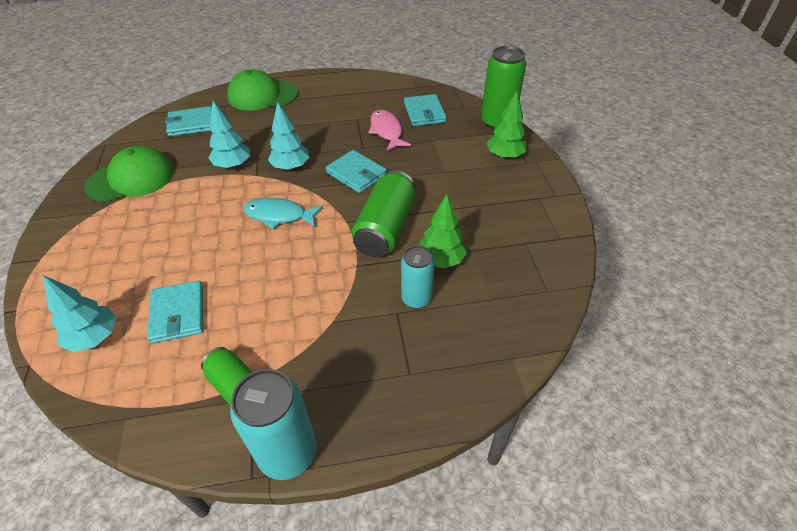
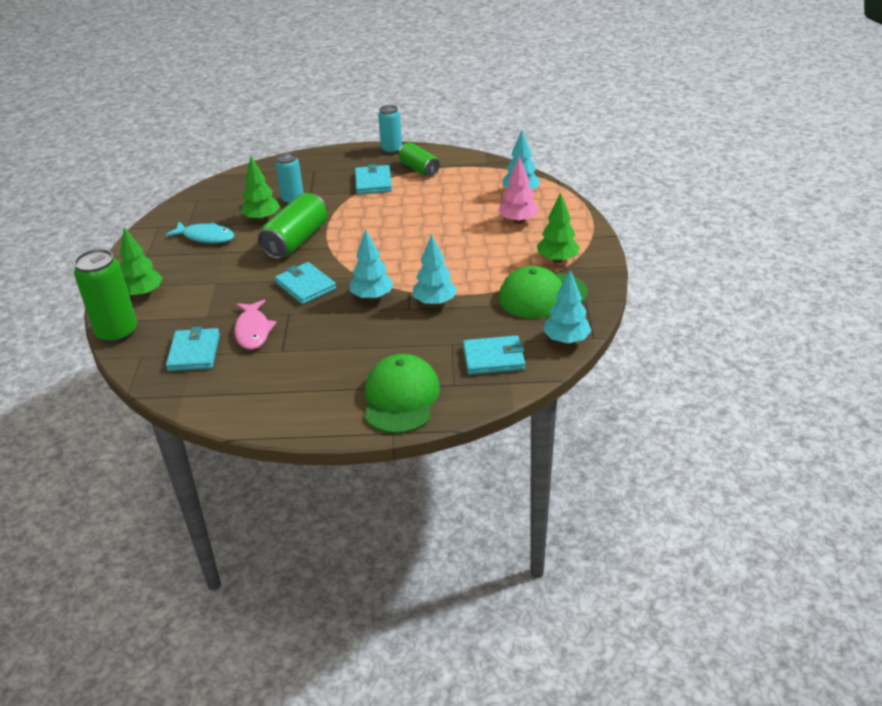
camera: 170 degrees left, 10 degrees down
turquoise wallet [147,281,203,344] -> turquoise wallet moved to [355,164,392,194]
green cap [227,69,298,110] -> green cap turned 90 degrees counterclockwise [364,354,440,434]
turquoise can [230,369,317,480] -> turquoise can [378,105,402,154], size x0.65
turquoise fish [243,198,323,229] -> turquoise fish moved to [165,222,235,243]
none -> pink tree [498,156,539,224]
none -> green tree [537,193,580,263]
none -> turquoise tree [543,269,592,344]

